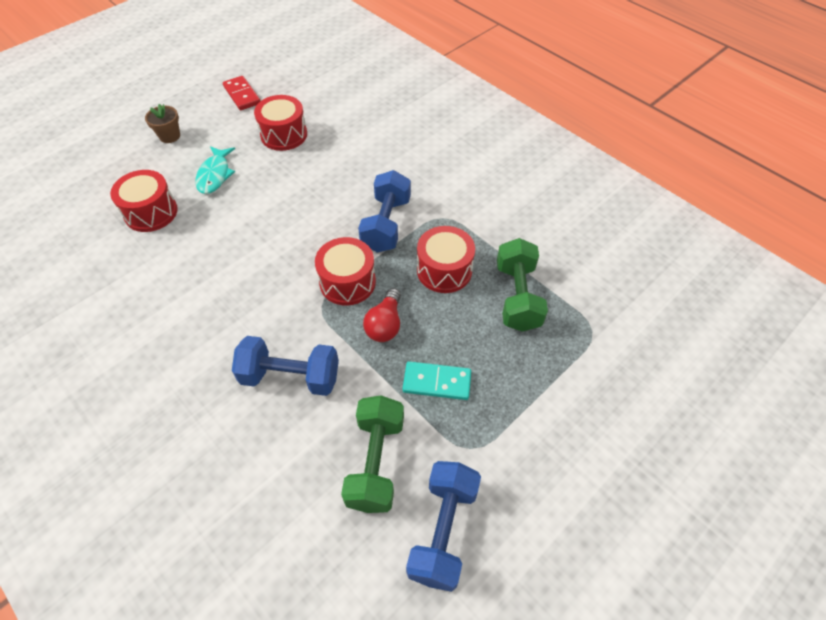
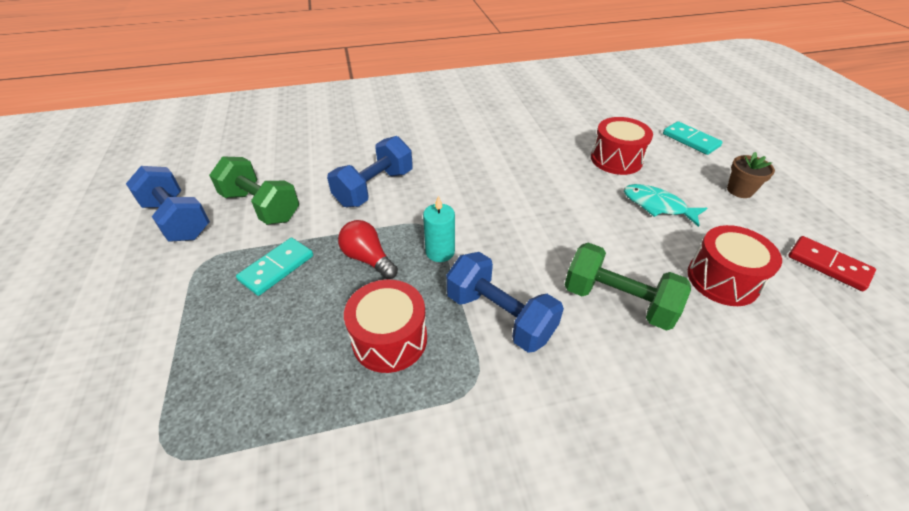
camera: 120 degrees right, 10 degrees down
red domino [223,76,261,110] -> red domino turned 45 degrees clockwise [788,236,876,291]
red drum [315,237,376,306] -> turquoise candle [423,196,455,262]
green dumbbell [497,238,548,332] -> green dumbbell moved to [565,243,691,330]
none -> turquoise domino [663,121,723,155]

